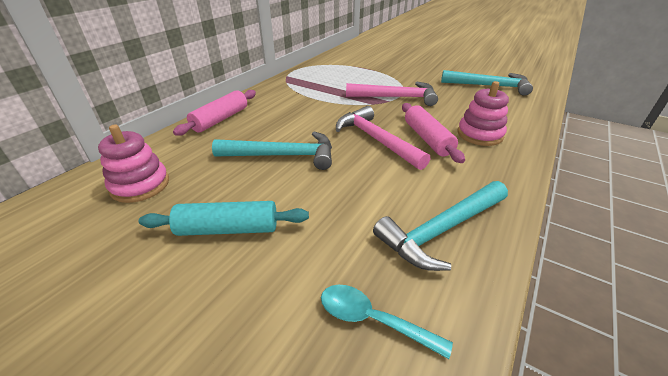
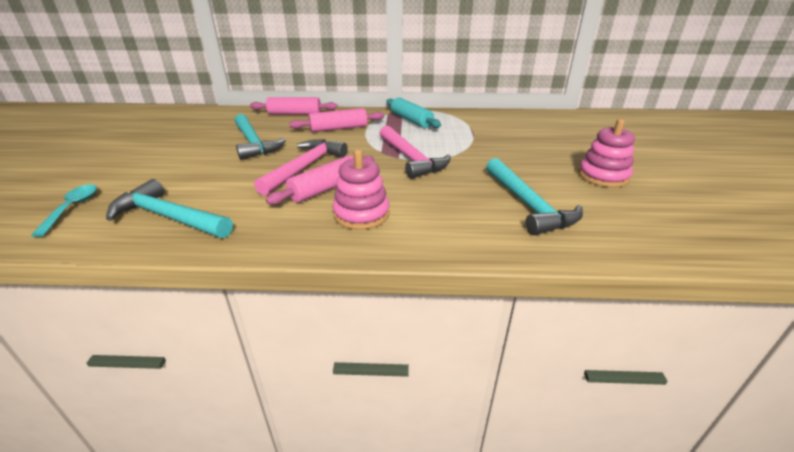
camera: 60 degrees right, 5 degrees down
pink stacking toy [98,124,169,203] -> pink stacking toy moved to [578,119,635,187]
turquoise rolling pin [139,201,309,236] -> turquoise rolling pin moved to [386,98,441,128]
none -> pink rolling pin [289,108,384,132]

